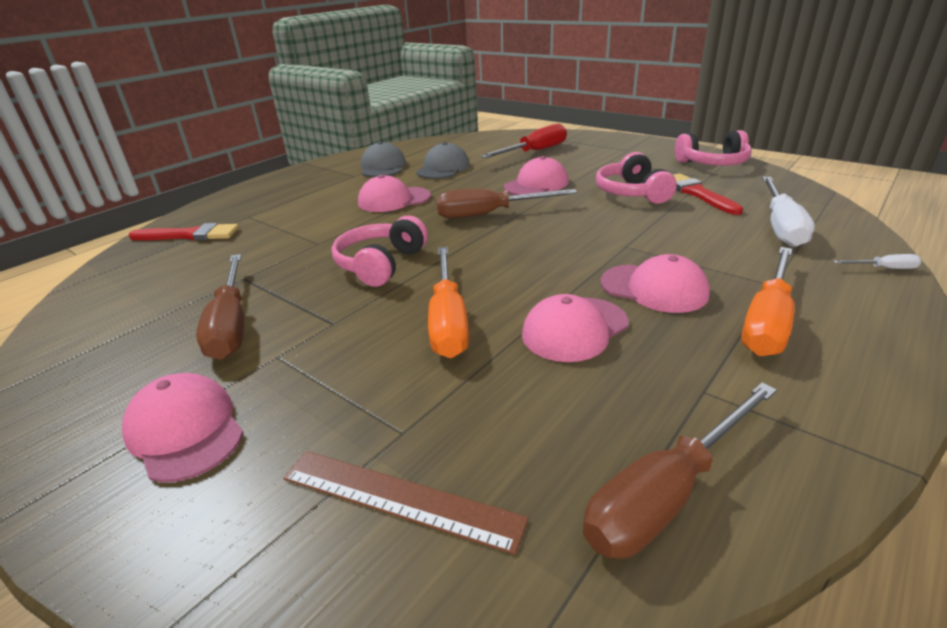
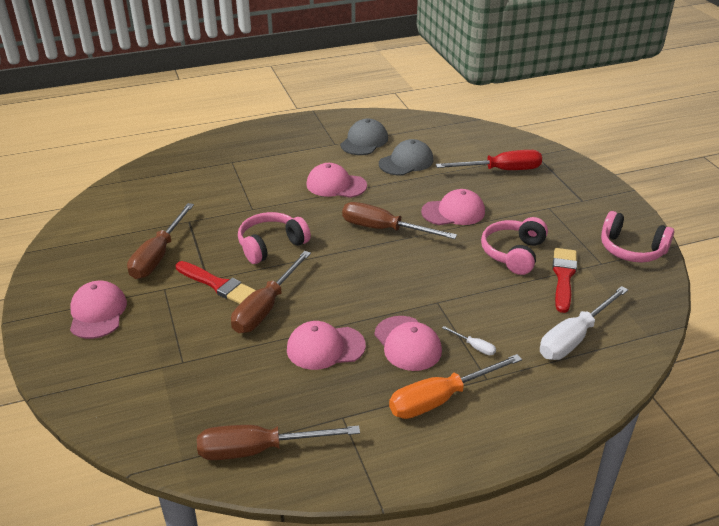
camera: 30 degrees right, 5 degrees up
red brush [129,223,239,241] -> red brush moved to [176,261,256,304]
brown ruler [283,451,529,555] -> none
orange screwdriver [428,247,469,358] -> brown screwdriver [231,251,311,333]
white screwdriver [833,254,922,269] -> white screwdriver moved to [442,326,496,355]

